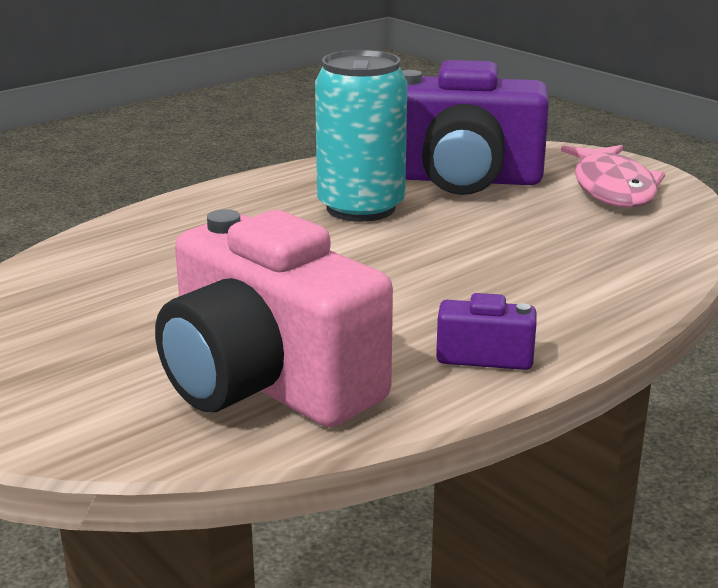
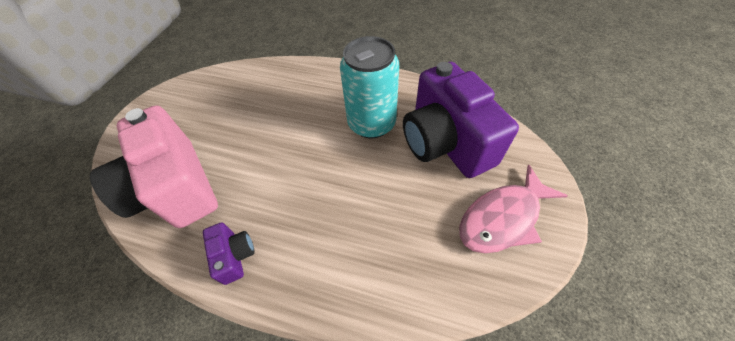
camera: 60 degrees right, 30 degrees up
pink camera [155,209,393,427] -> pink camera turned 45 degrees counterclockwise [90,105,218,228]

